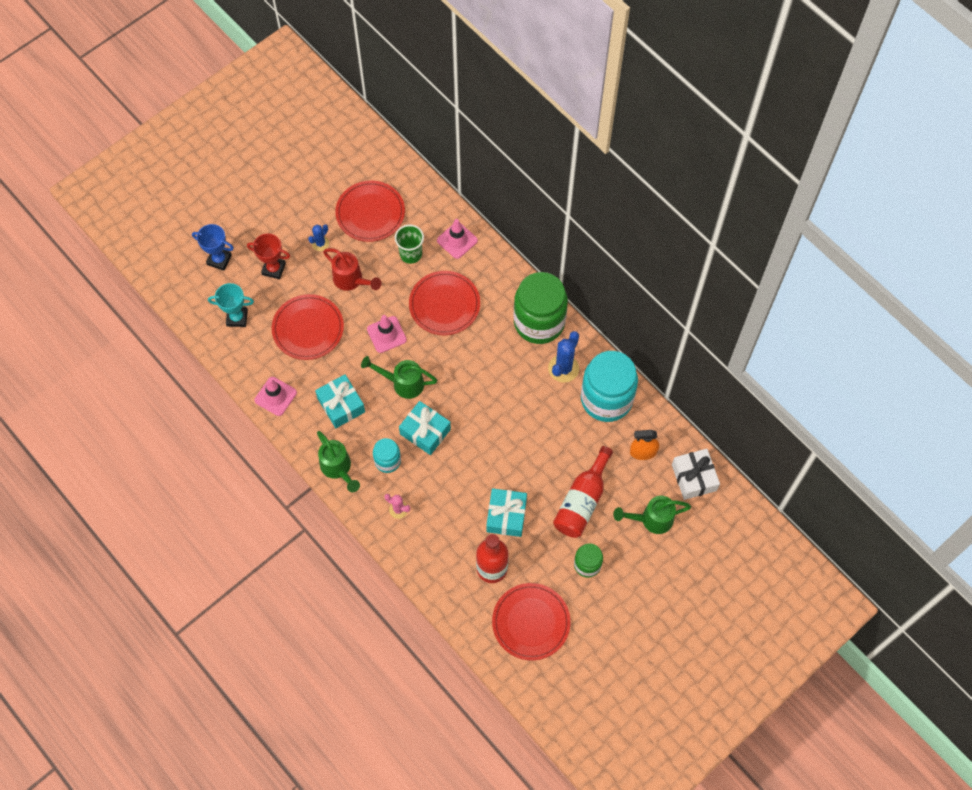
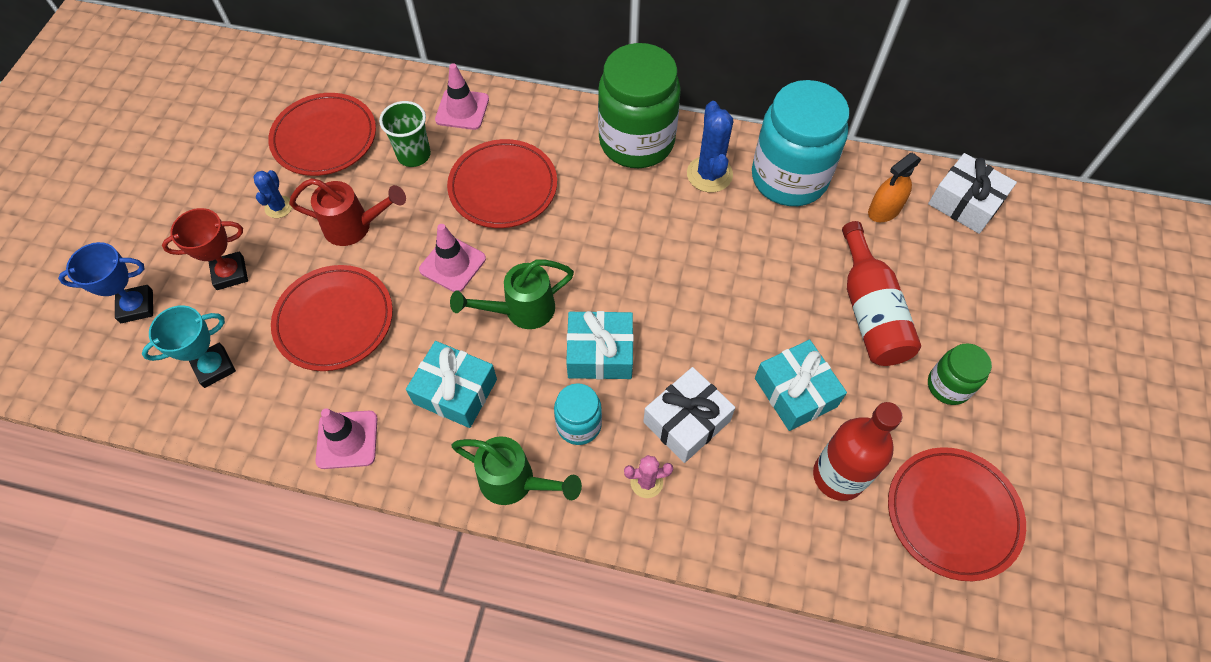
camera: 35 degrees left, 5 degrees down
green watering can [613,496,691,534] -> none
none -> white gift [643,367,735,463]

